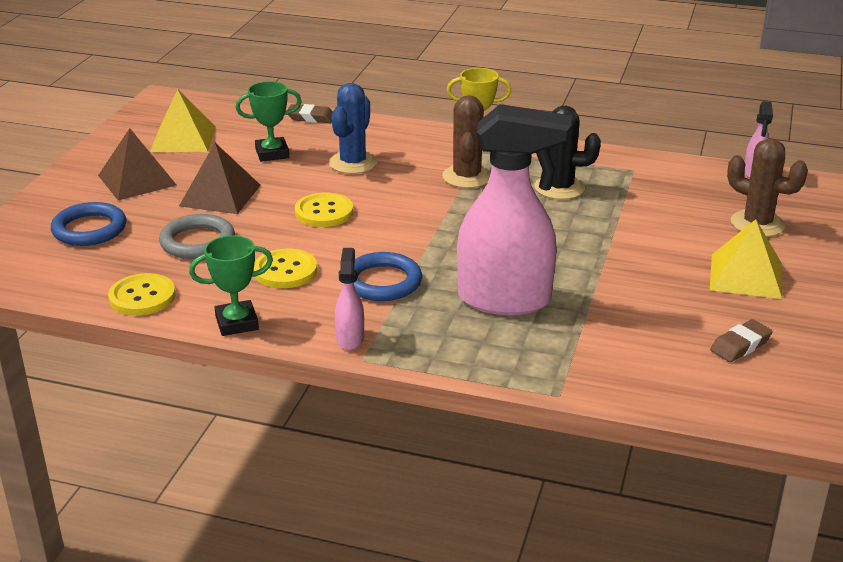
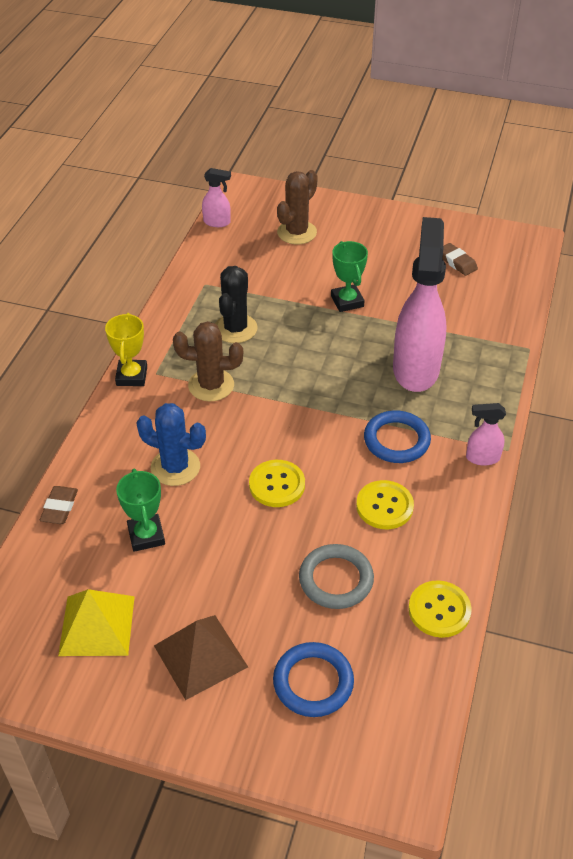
camera: 90 degrees left, 15 degrees up
brown pyramid [179,143,261,214] -> none
green trophy [189,235,273,336] -> green trophy moved to [331,241,368,312]
yellow pyramid [710,219,782,299] -> none

